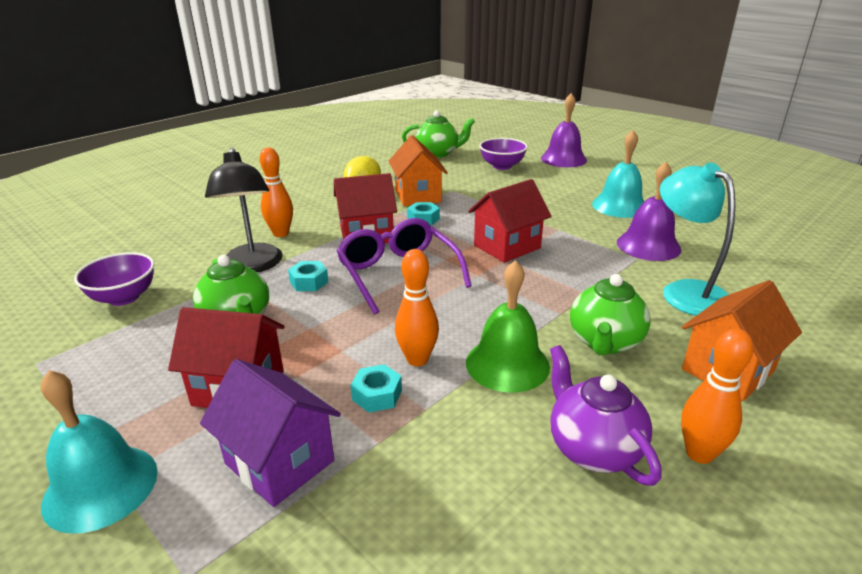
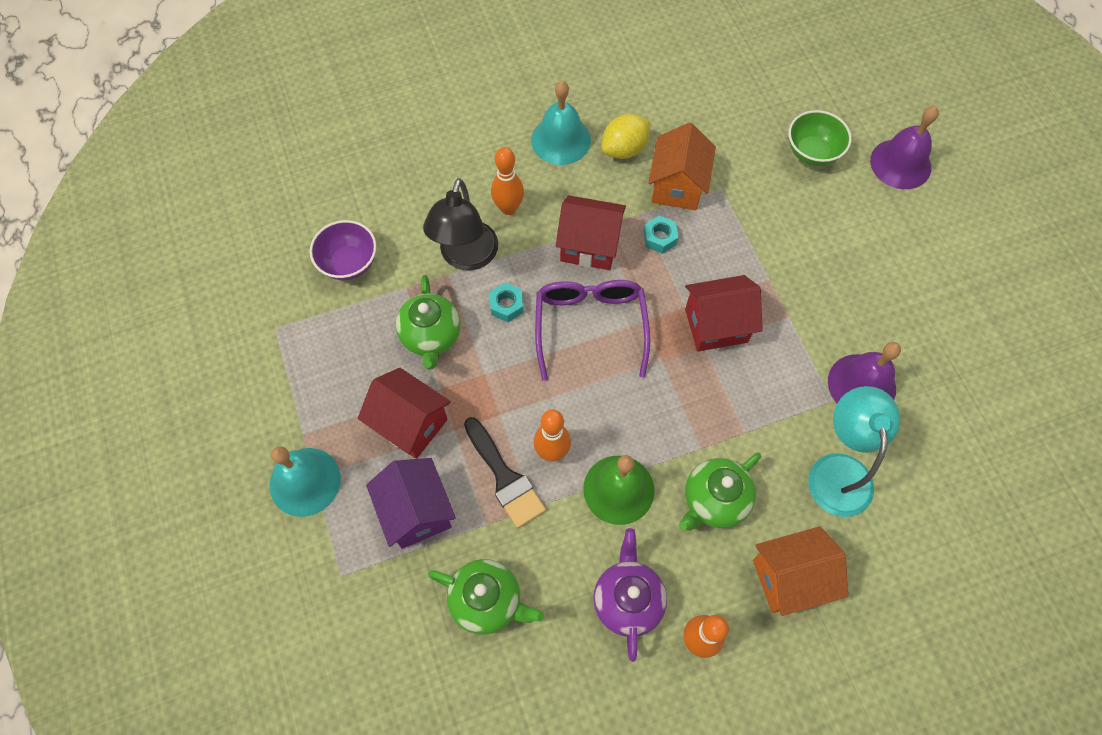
camera: 25 degrees right, 35 degrees up
turquoise nut [351,364,402,413] -> black brush [464,417,546,528]
green teapot [402,110,475,158] -> green teapot moved to [428,559,544,635]
purple bowl [479,138,528,170] -> green bowl [788,110,852,166]
turquoise bell [592,130,645,218] -> turquoise bell moved to [531,81,591,165]

